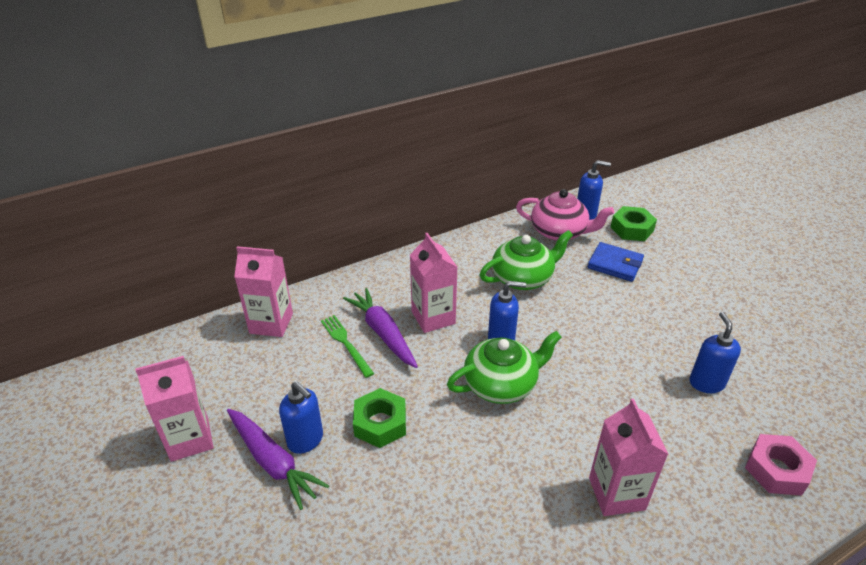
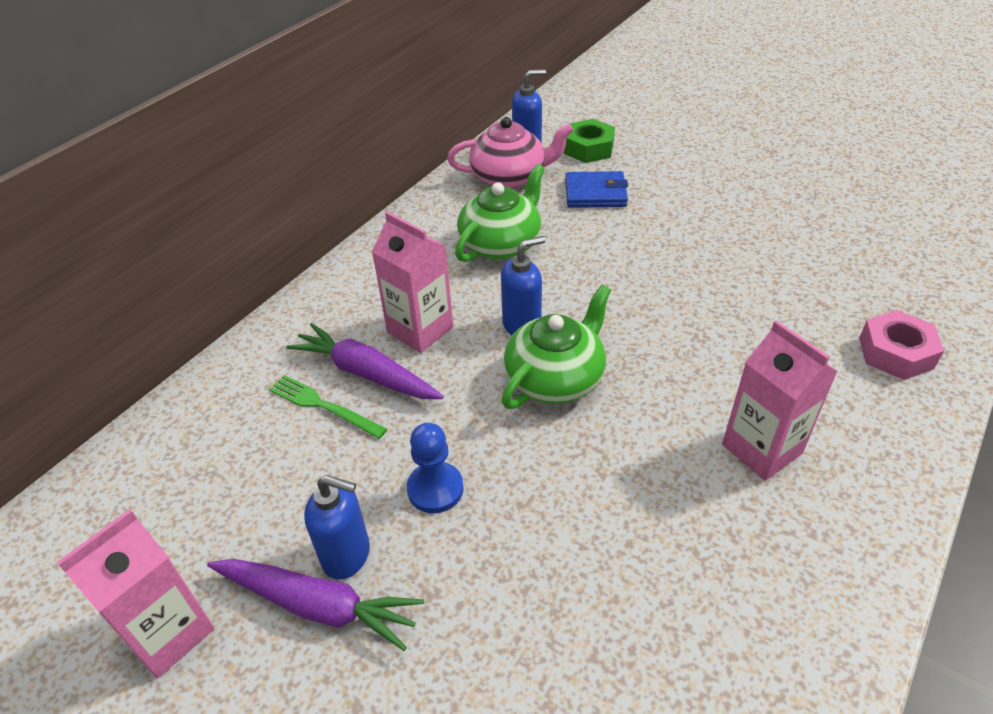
camera: 25 degrees left, 5 degrees up
pink carton [234,246,293,337] -> none
green nut [353,388,406,448] -> blue pawn [407,423,464,513]
blue soap dispenser [689,312,741,393] -> none

